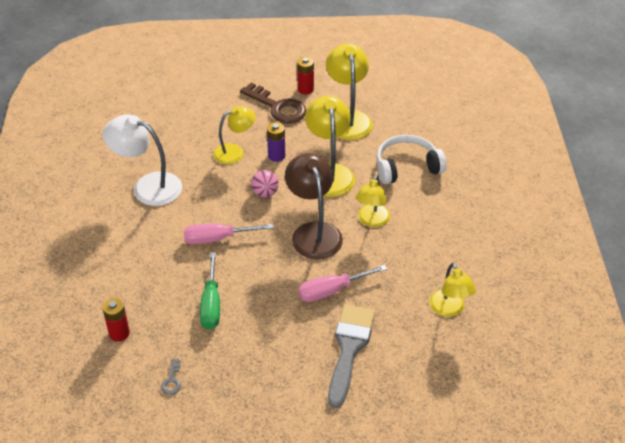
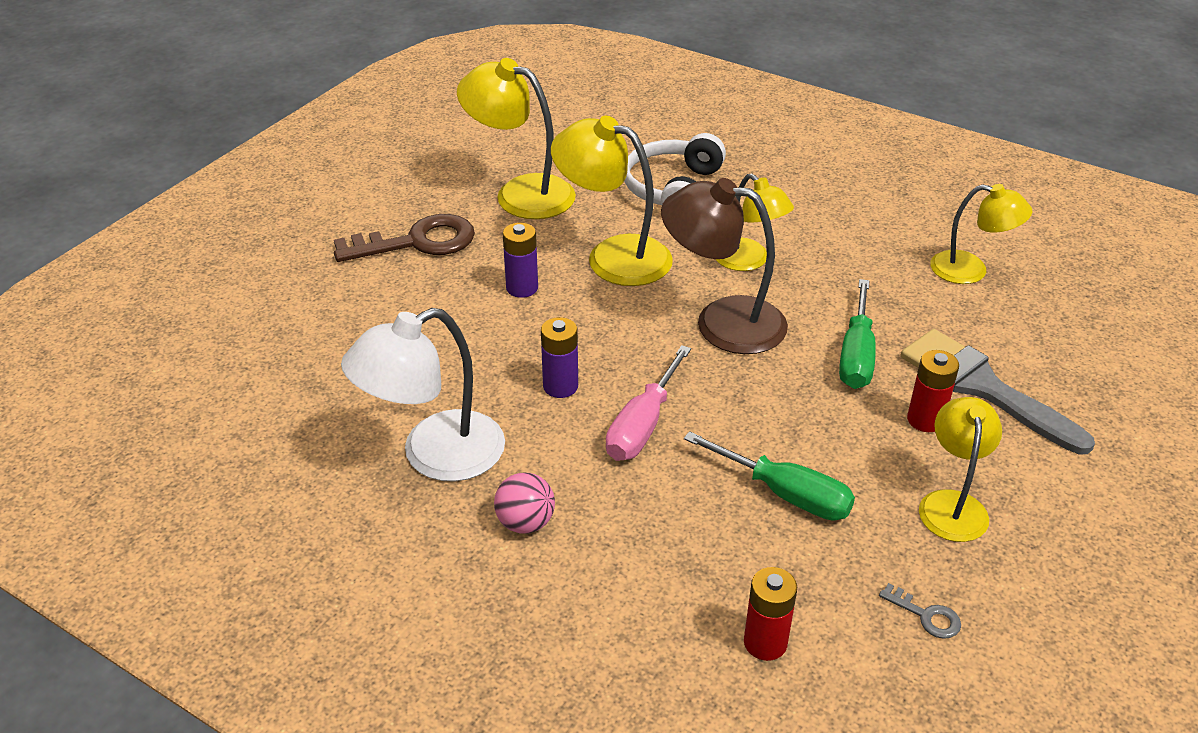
camera: 55 degrees left, 5 degrees down
yellow lamp [213,106,255,164] -> yellow lamp moved to [919,397,1002,542]
pink ball [251,170,279,197] -> pink ball moved to [494,473,555,533]
red battery [297,57,314,94] -> red battery moved to [907,350,959,432]
pink screwdriver [298,265,387,302] -> green screwdriver [839,279,876,389]
none -> purple battery [541,317,578,398]

